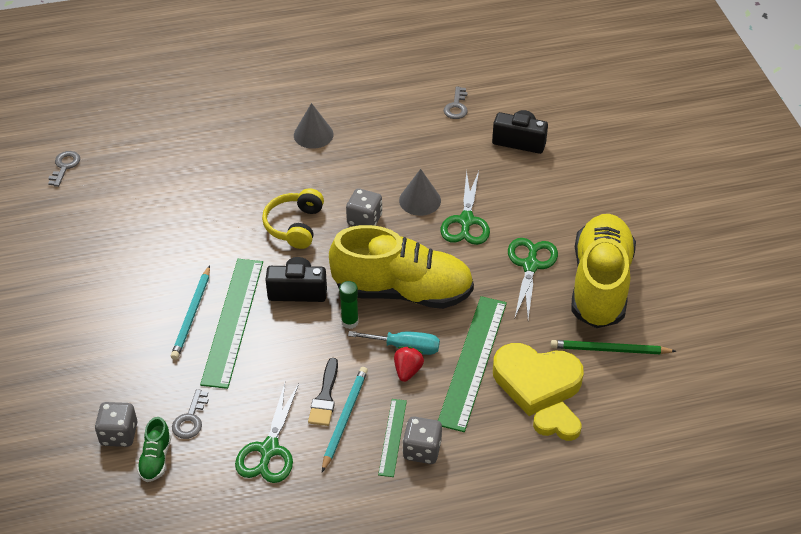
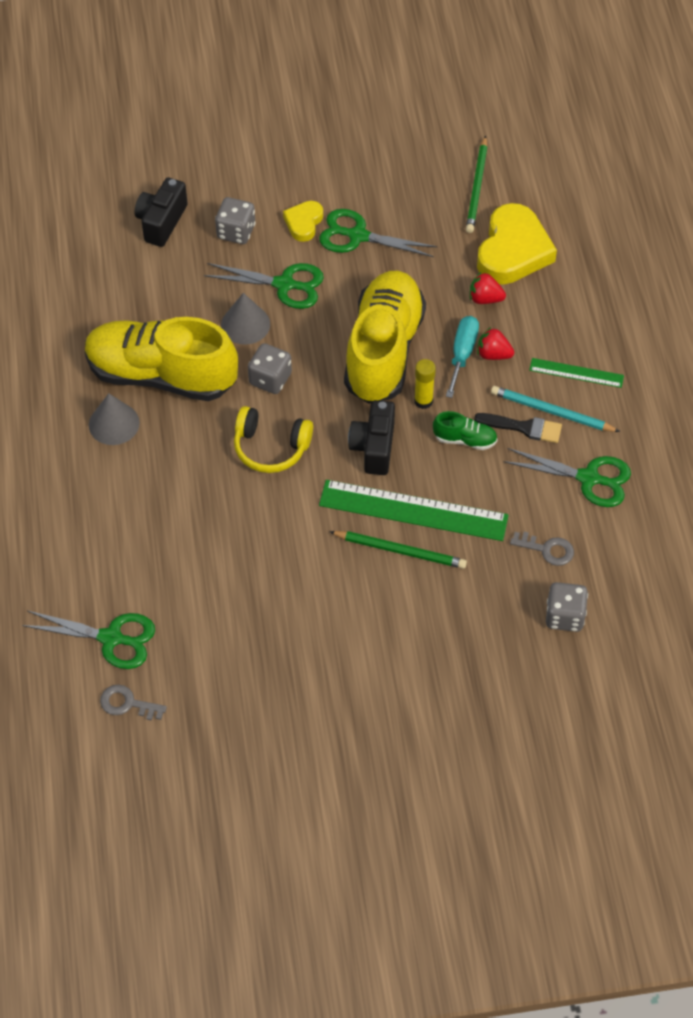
camera: 85 degrees left, 10 degrees up
green shoe [137,417,171,482] -> green shoe moved to [433,411,497,450]
turquoise pencil [171,265,210,360] -> green pencil [329,531,467,569]
green glue stick [339,281,359,329] -> yellow glue stick [414,359,436,409]
grey dice [402,416,442,464] -> grey dice moved to [215,197,256,244]
green ruler [438,296,507,432] -> red strawberry [470,272,506,304]
grey key [444,87,468,119] -> none
yellow heart [533,401,581,441] -> yellow heart moved to [283,201,323,242]
yellow shoe [571,214,636,328] -> yellow shoe moved to [85,317,238,401]
none -> green scissors [22,611,155,669]

